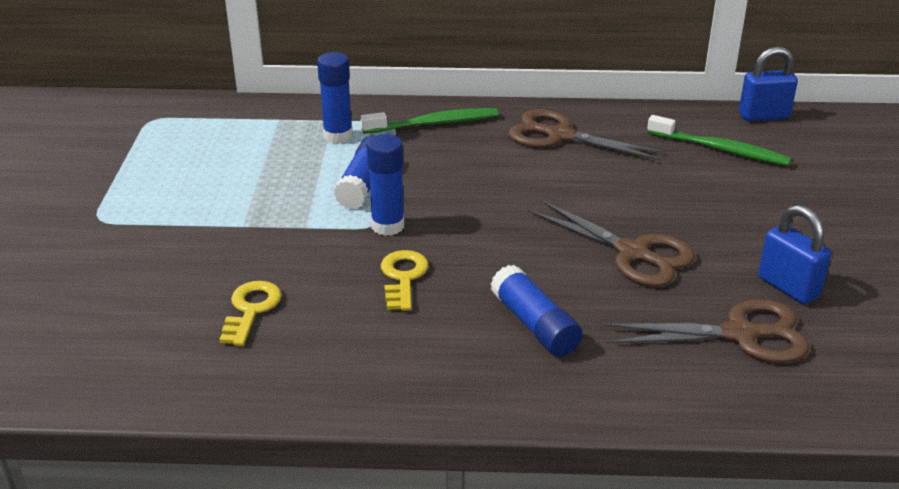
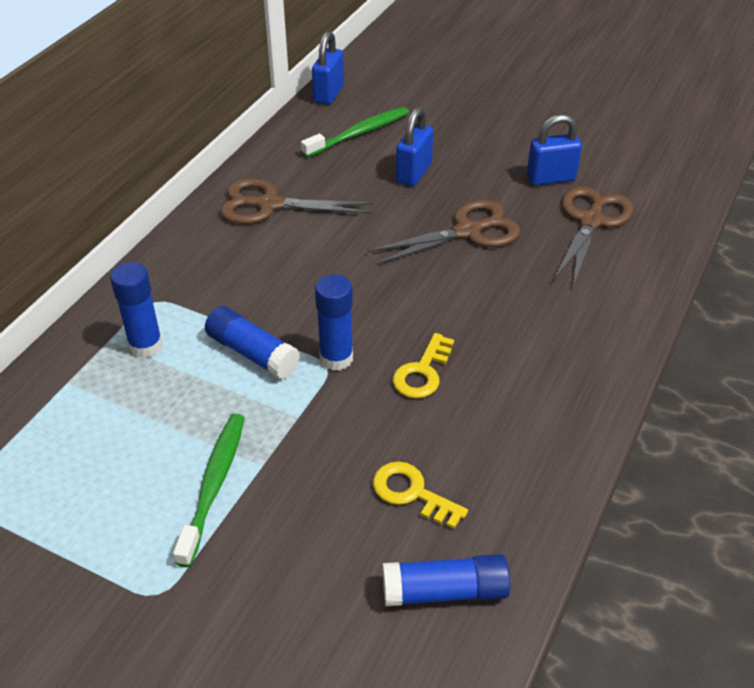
camera: 65 degrees left, 10 degrees up
green toothbrush [361,108,498,134] -> green toothbrush moved to [173,413,245,567]
yellow key [381,250,428,311] -> yellow key turned 90 degrees counterclockwise [393,333,454,398]
blue glue stick [491,265,583,357] -> blue glue stick moved to [382,554,510,606]
brown scissors [509,109,665,160] -> brown scissors turned 45 degrees clockwise [220,179,373,224]
none -> blue padlock [396,107,434,186]

